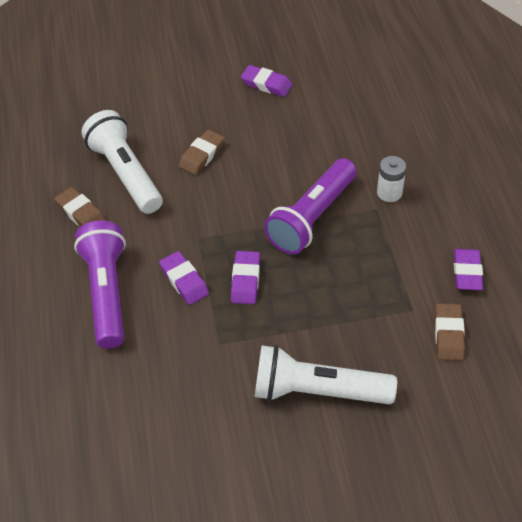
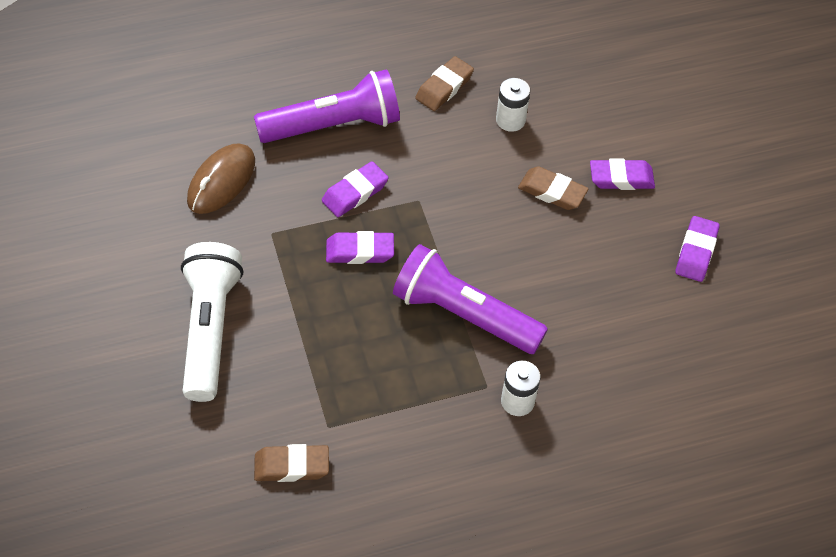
camera: 80 degrees right, 5 degrees up
white flashlight [81,110,163,214] -> white battery [496,78,530,132]
purple eraser [454,249,483,290] -> purple eraser moved to [590,159,655,190]
none -> brown mouse [187,143,255,214]

